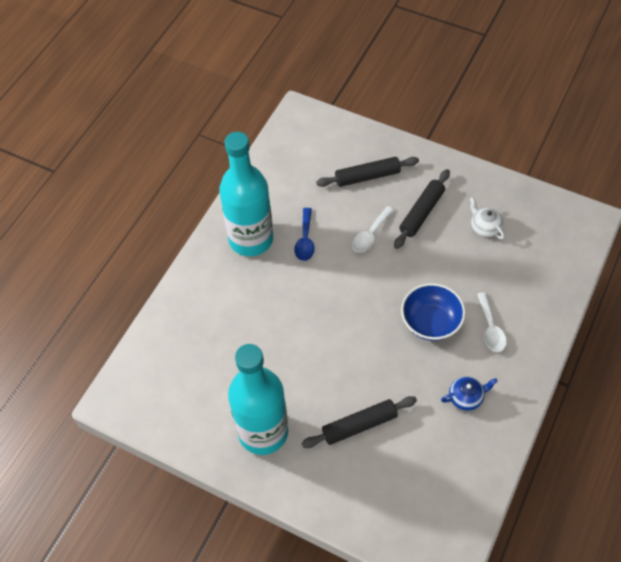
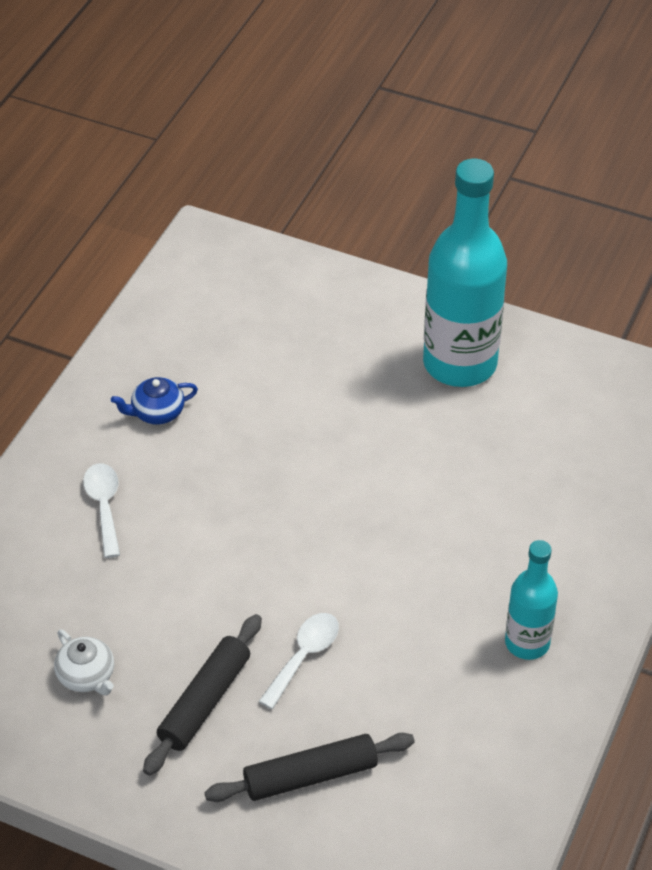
camera: 175 degrees right, 10 degrees down
turquoise bottle [219,132,273,256] -> turquoise bottle [505,540,558,660], size x0.54
blue spoon [294,208,315,261] -> none
black rolling pin [301,396,417,448] -> none
blue bowl [401,283,466,341] -> none

